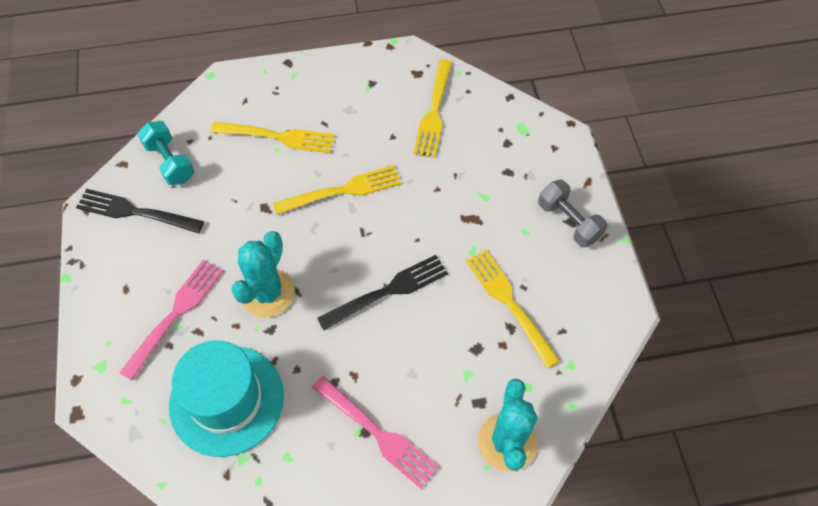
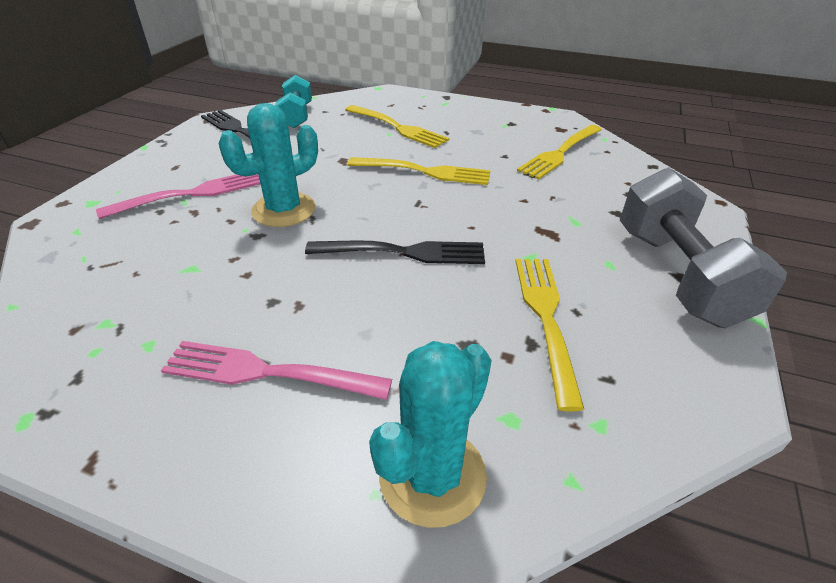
camera: 30 degrees right, 20 degrees down
turquoise hat [169,340,284,457] -> none
pink fork [312,376,439,489] -> pink fork turned 120 degrees clockwise [161,341,392,400]
grey dumbbell [538,180,607,247] -> grey dumbbell [620,167,787,328], size x1.67

